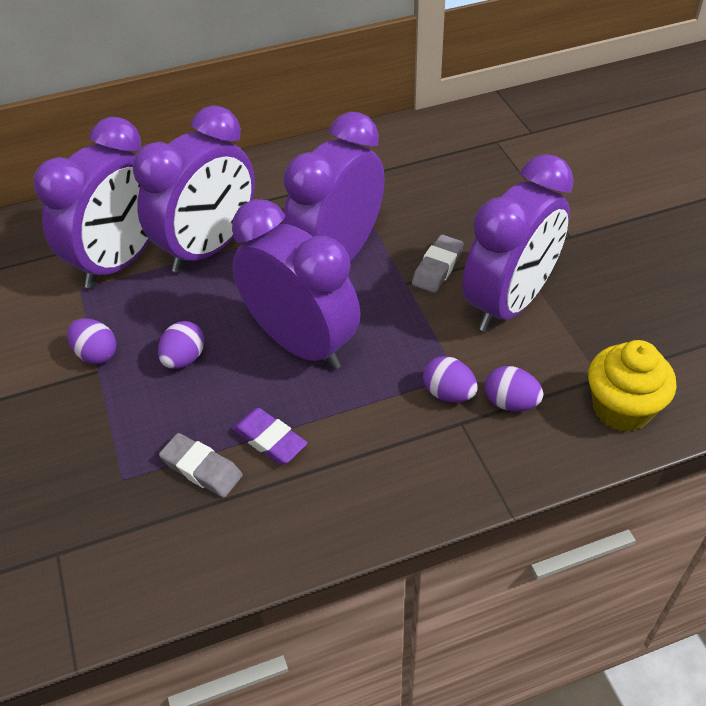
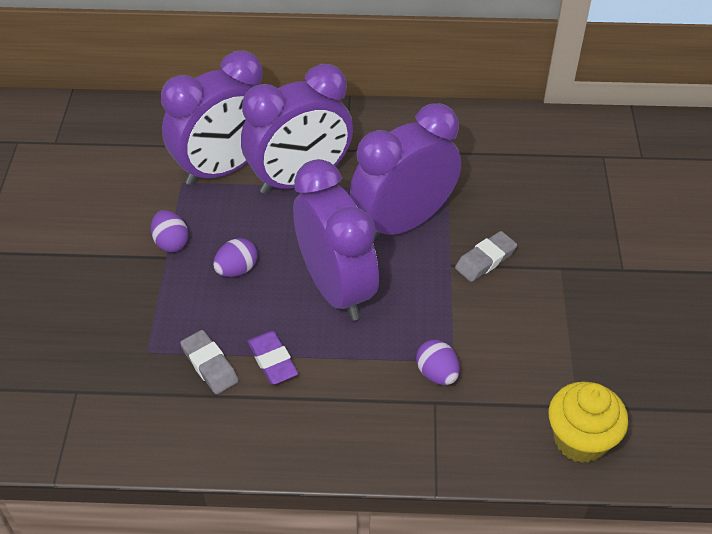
camera: 20 degrees right, 0 degrees up
purple clock [462,154,574,332] -> none
purple egg [485,366,544,412] -> none

